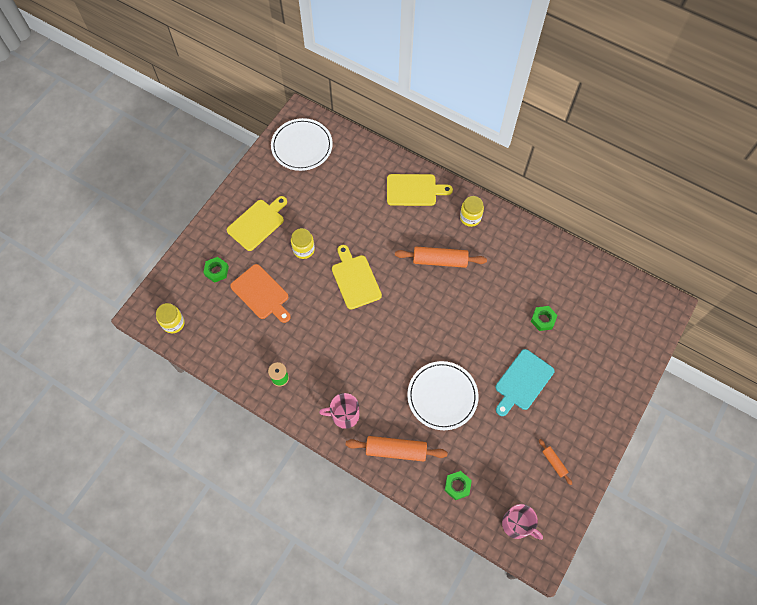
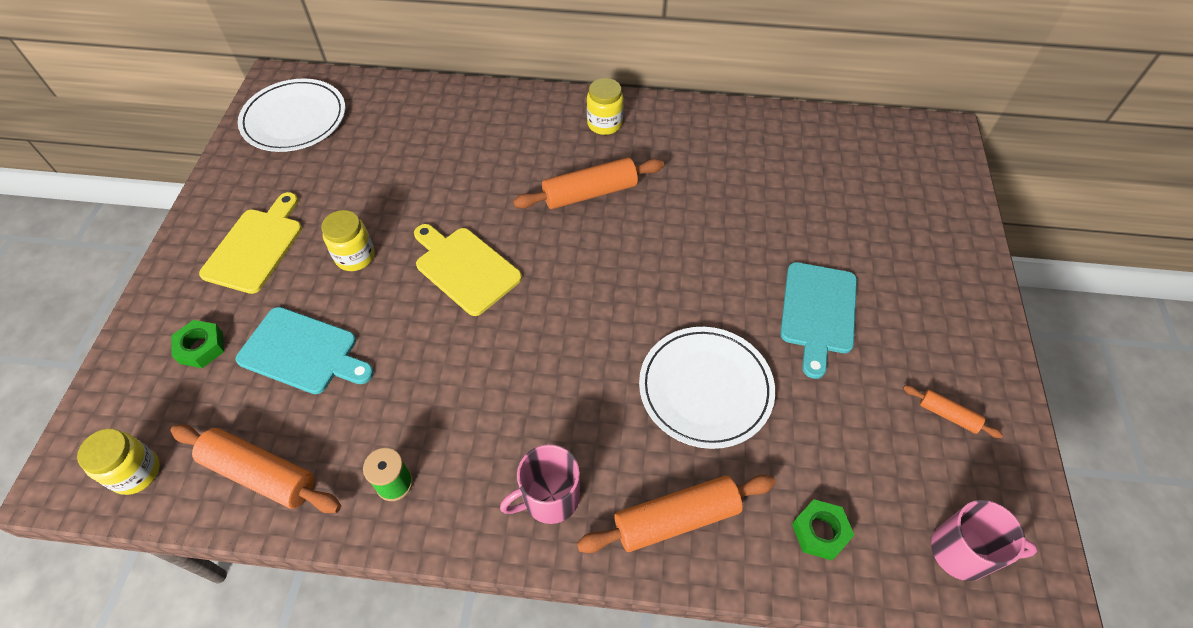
camera: 25 degrees left, 10 degrees down
orange cutting board [230,264,291,323] -> turquoise cutting board [236,307,374,394]
yellow cutting board [387,174,453,206] -> none
green nut [531,306,557,331] -> none
none -> orange rolling pin [170,425,341,513]

